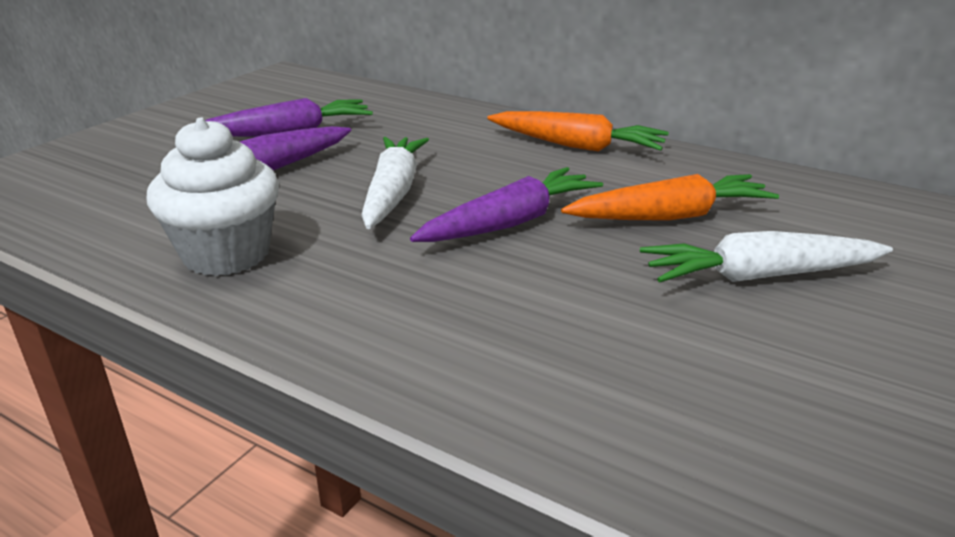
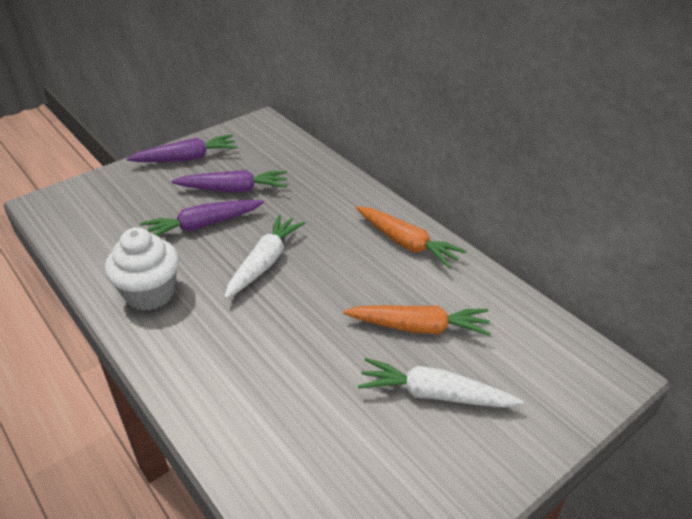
camera: 20 degrees right, 10 degrees up
purple carrot [410,167,603,242] -> purple carrot moved to [126,134,238,162]

